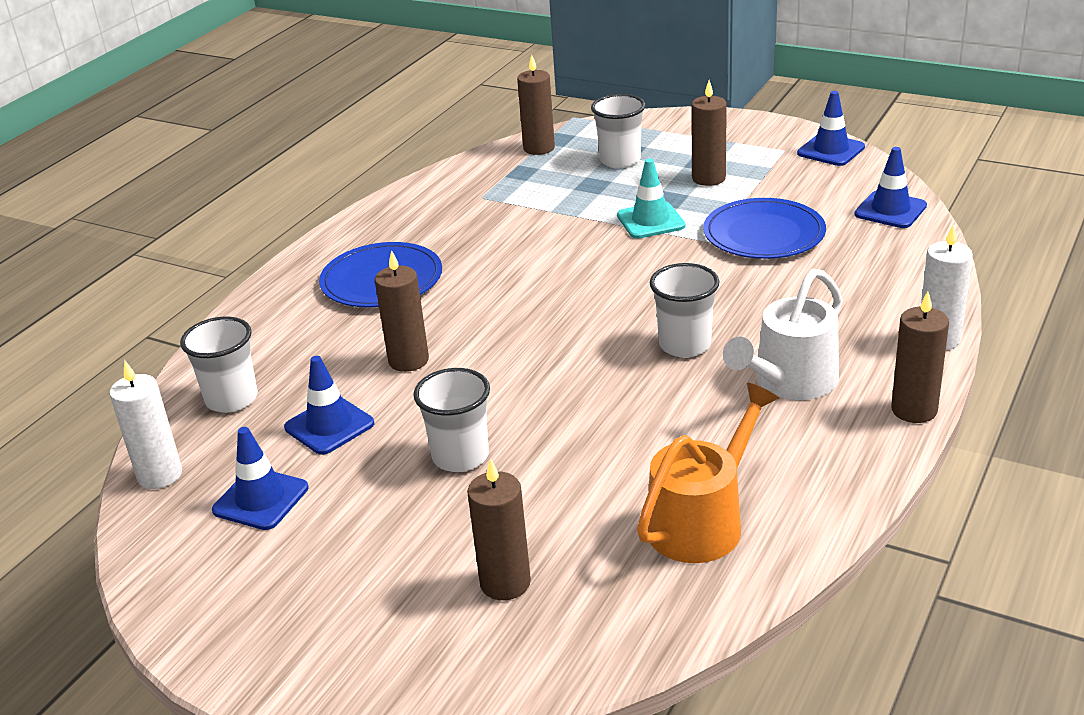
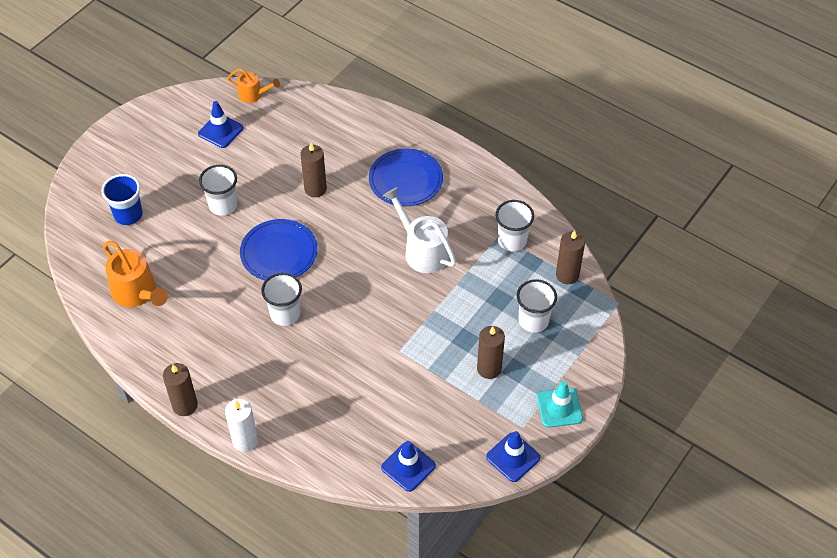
camera: 95 degrees right, 20 degrees up
white candle [109,360,182,489] -> orange watering can [228,69,280,103]
white cup [180,316,258,413] -> white cup moved to [495,200,534,251]
blue traffic cone [284,356,374,455] -> none
brown candle [467,458,531,600] -> blue cup [101,174,143,225]
turquoise traffic cone [617,159,685,239] -> turquoise traffic cone moved to [537,381,583,428]
blue plate [703,198,826,259] -> blue plate moved to [240,219,318,280]
white watering can [723,269,842,400] -> white watering can moved to [383,187,456,273]

